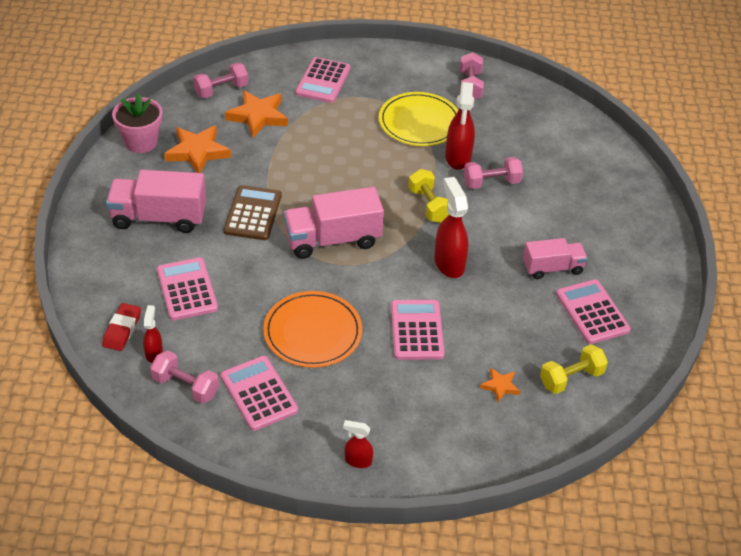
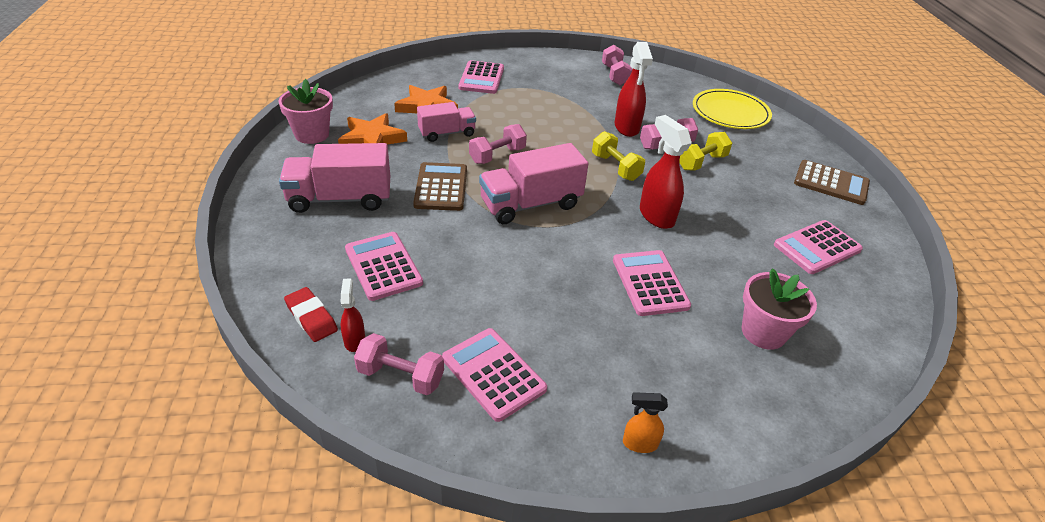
camera: 10 degrees left, 5 degrees down
red eraser [102,303,141,351] -> red eraser turned 45 degrees counterclockwise [284,287,338,342]
pink dumbbell [193,63,248,98] -> pink dumbbell moved to [469,124,527,164]
orange plate [263,291,362,368] -> none
red spray bottle [343,420,373,468] -> orange spray bottle [623,392,668,453]
yellow plate [379,92,458,146] -> yellow plate moved to [693,89,772,129]
orange star [480,368,520,403] -> pink flower pot [742,268,817,350]
pink truck [523,238,588,279] -> pink truck moved to [417,102,476,142]
yellow dumbbell [540,344,608,394] -> yellow dumbbell moved to [679,132,732,170]
pink calculator [556,279,631,344] -> pink calculator turned 90 degrees counterclockwise [774,220,863,274]
none -> brown calculator [794,160,870,205]

